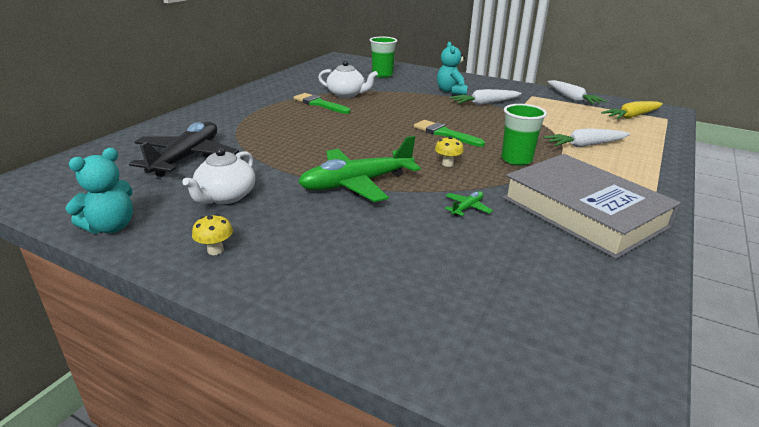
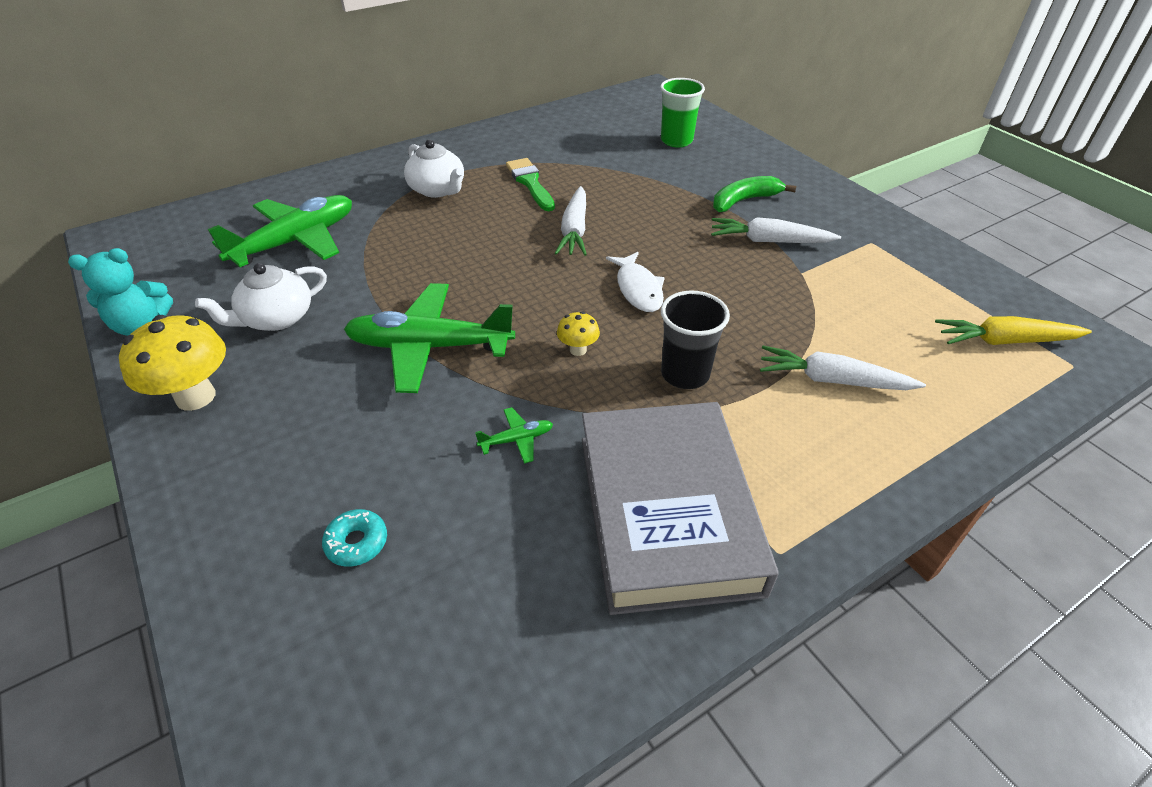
camera: 30 degrees right, 15 degrees up
black plane [129,122,239,177] -> green plane [208,195,352,267]
yellow mushroom [192,214,233,255] -> yellow mushroom [119,315,226,411], size x2.02
white teapot [318,61,378,98] -> white teapot moved to [404,139,464,198]
green brush [414,120,485,147] -> white fish [606,252,665,312]
turquoise teddy bear [437,42,468,95] -> green banana [713,176,796,212]
green cup [501,104,547,166] -> black cup [661,290,730,389]
white carrot [547,80,607,104] -> white carrot moved to [555,186,587,256]
none -> turquoise donut [322,509,387,567]

